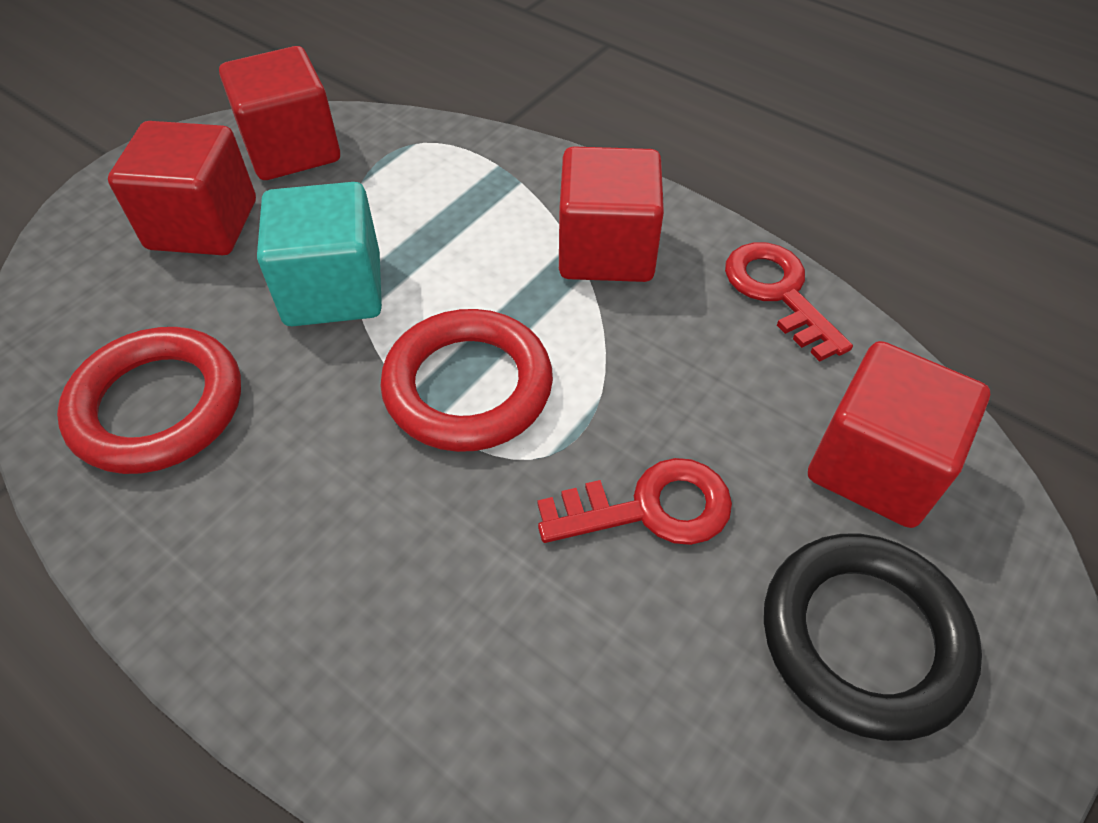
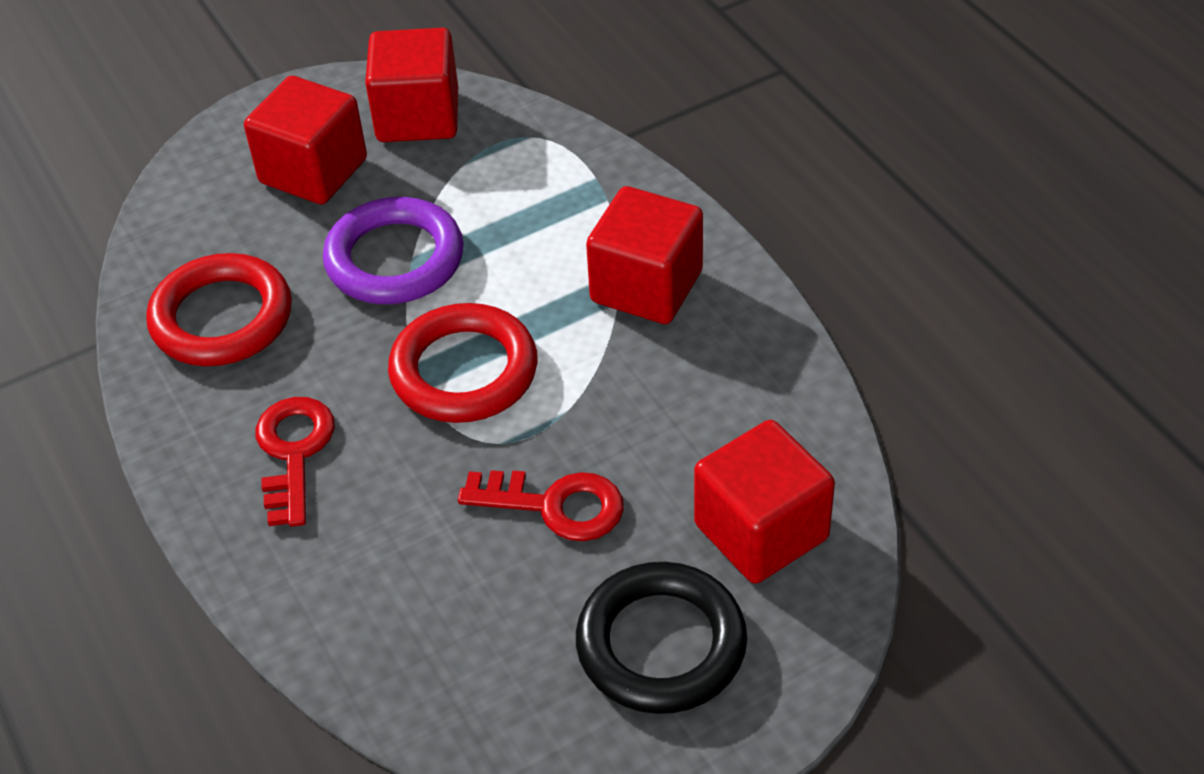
camera: 25 degrees right, 5 degrees down
turquoise cube [257,182,382,326] -> purple ring [323,197,464,304]
red key [725,242,853,362] -> red key moved to [256,397,335,527]

